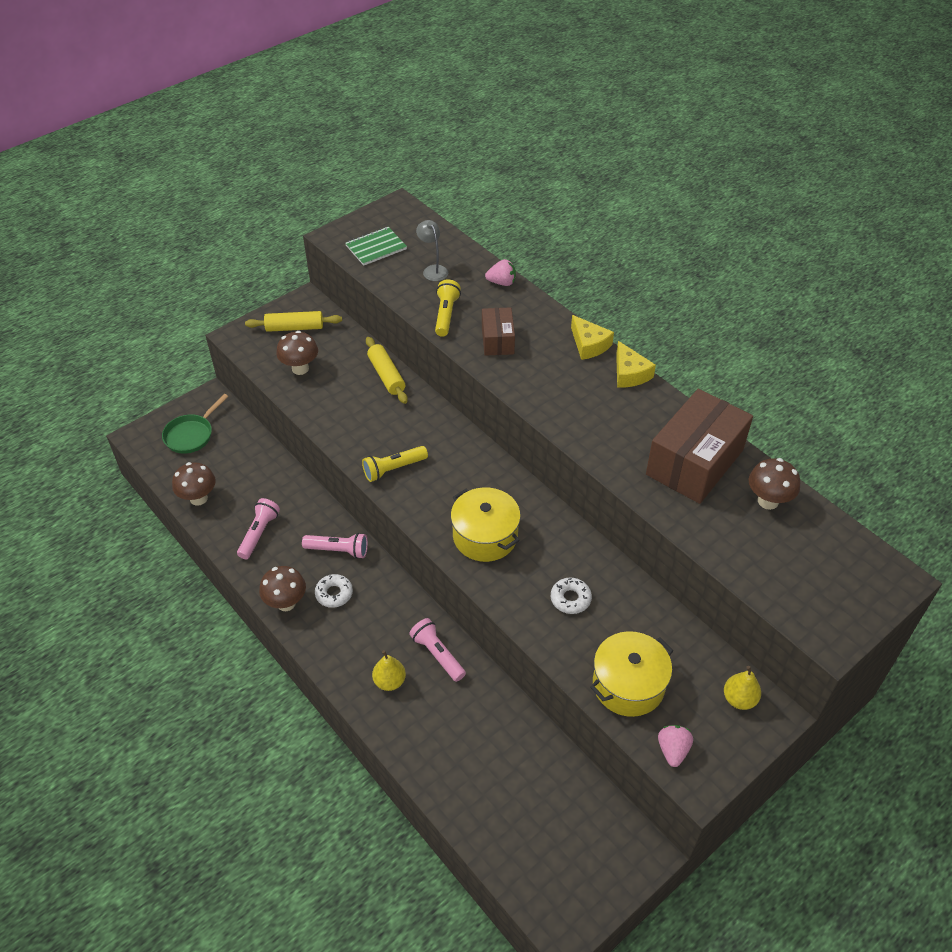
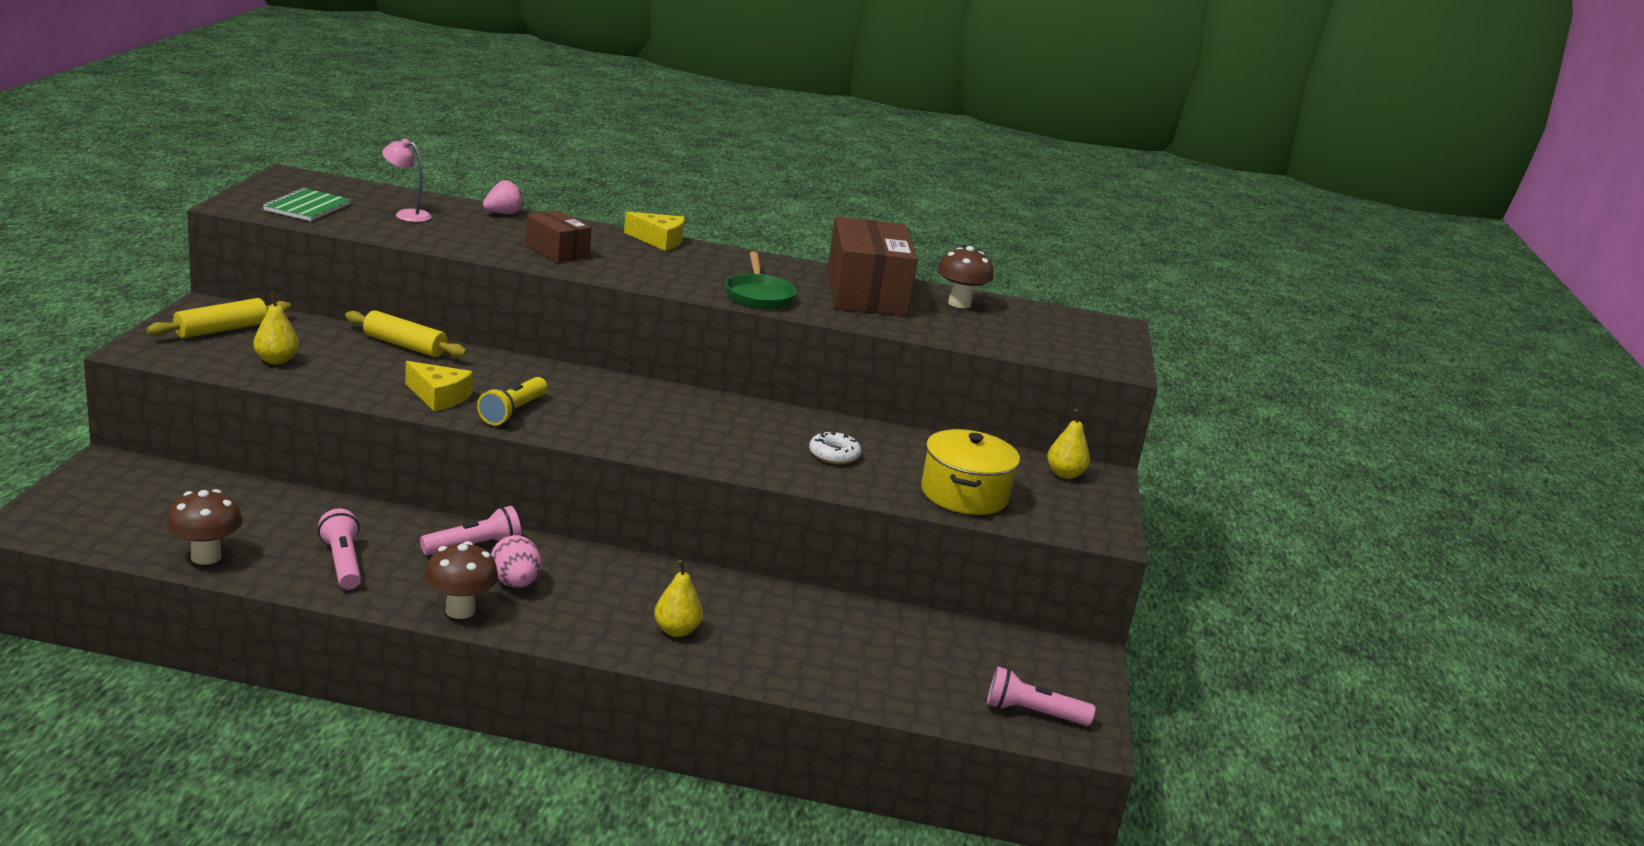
camera: 45 degrees left, 25 degrees down
green pan [162,394,229,454] -> green pan moved to [725,251,797,309]
brown mushroom [276,331,318,375] -> yellow pear [254,292,299,365]
white donut [315,574,353,608] -> pink egg [491,535,541,588]
pink flashlight [409,618,466,682] -> pink flashlight moved to [987,667,1095,726]
grey lamp [416,220,448,281] -> pink lamp [382,139,431,222]
yellow flashlight [435,279,461,337] -> none
yellow pot [451,487,521,562] -> none
yellow cheese [616,341,656,388] -> yellow cheese moved to [405,361,473,411]
pink strawberry [658,725,693,767] -> none

